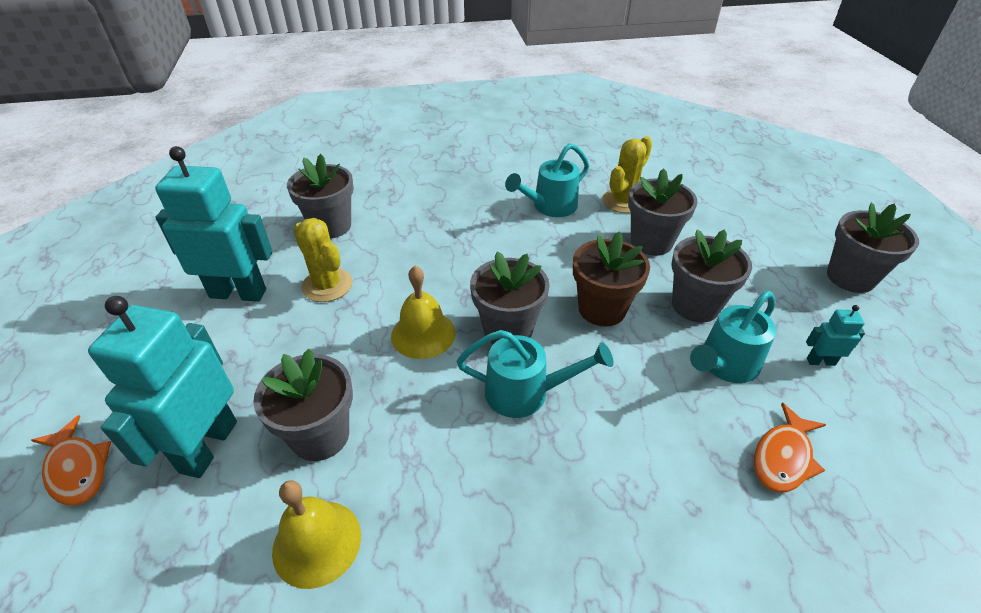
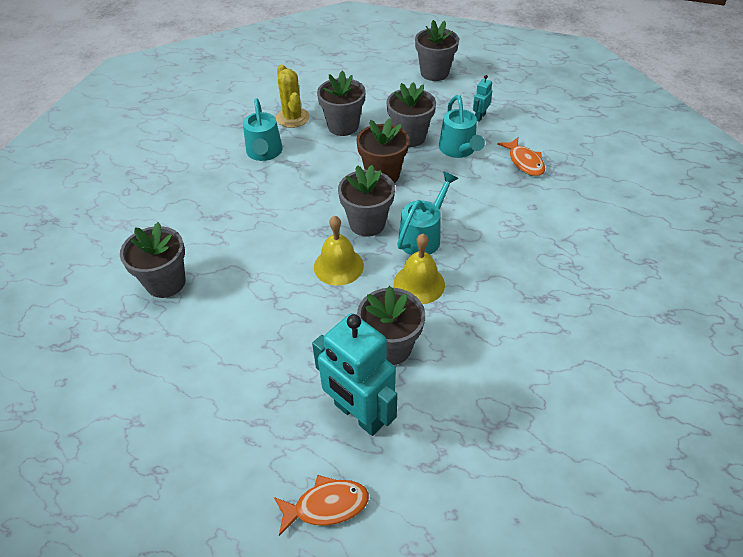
camera: 60 degrees left, 5 degrees up
turquoise robot [155,146,273,302] -> none
yellow bell [272,480,361,589] -> yellow bell moved to [394,234,445,304]
yellow cactus [293,218,352,302] -> none

